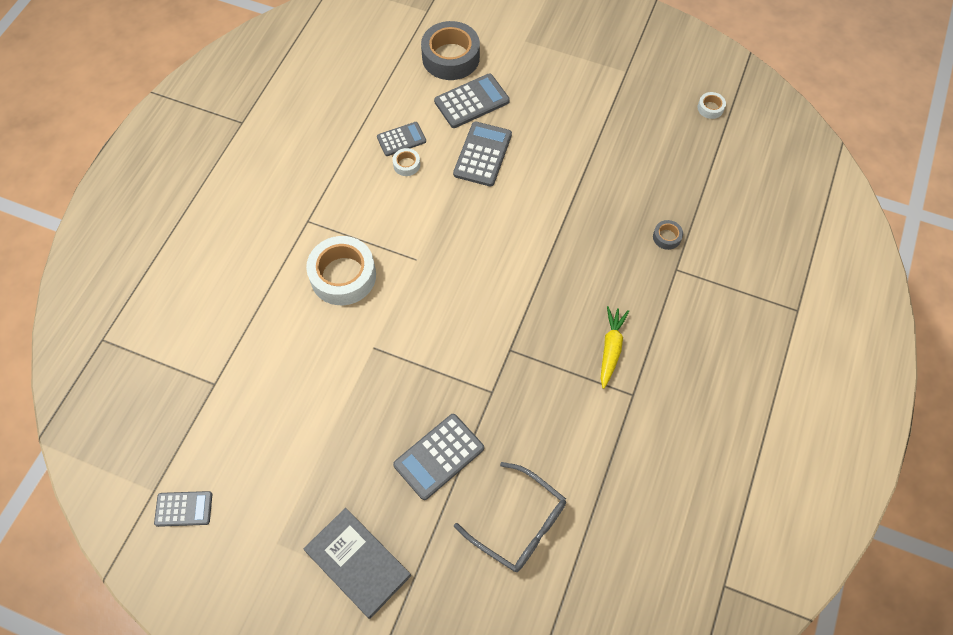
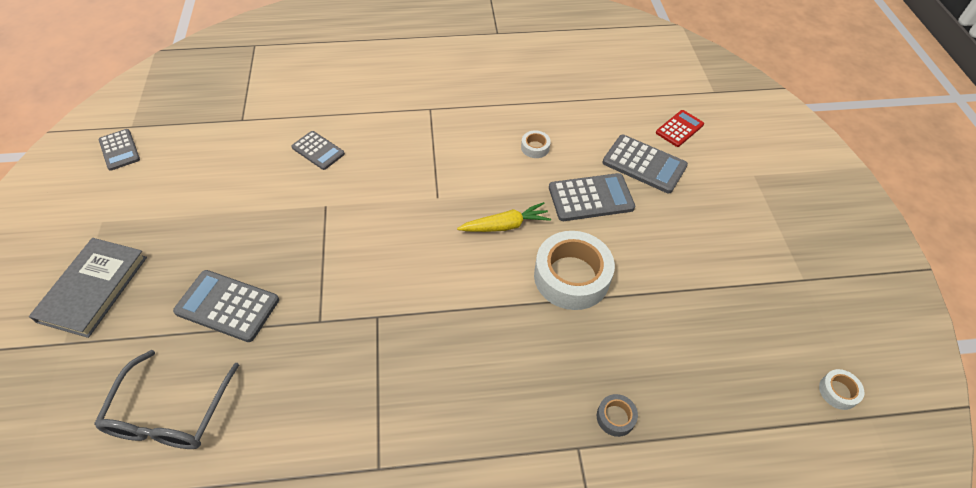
camera: 60 degrees right, 10 degrees down
white tape [306,236,376,305] -> white tape moved to [534,231,615,310]
grey calculator [377,122,426,156] -> grey calculator moved to [291,131,345,170]
grey tape [421,21,480,80] -> red calculator [656,110,704,147]
yellow carrot [601,306,629,389] -> yellow carrot moved to [457,202,551,232]

